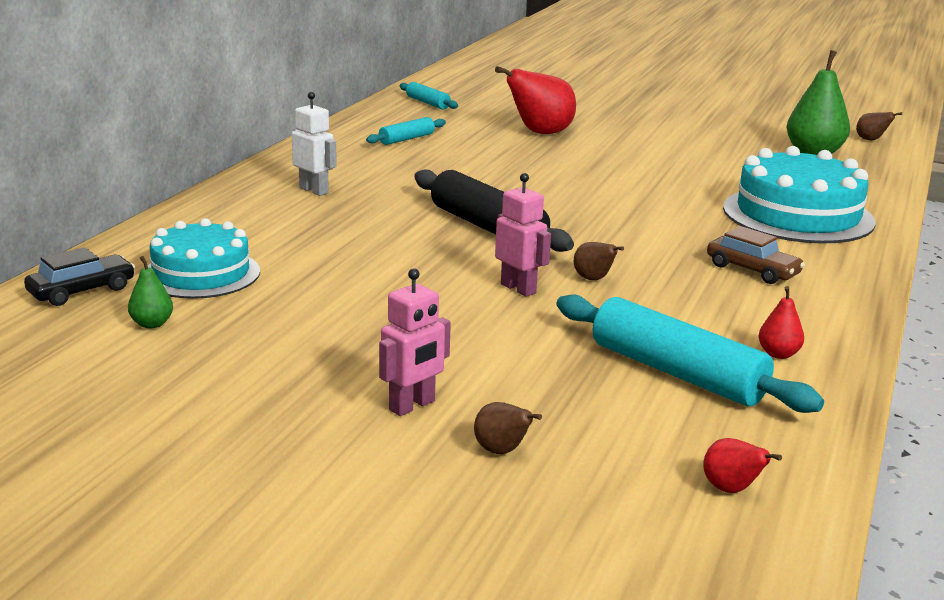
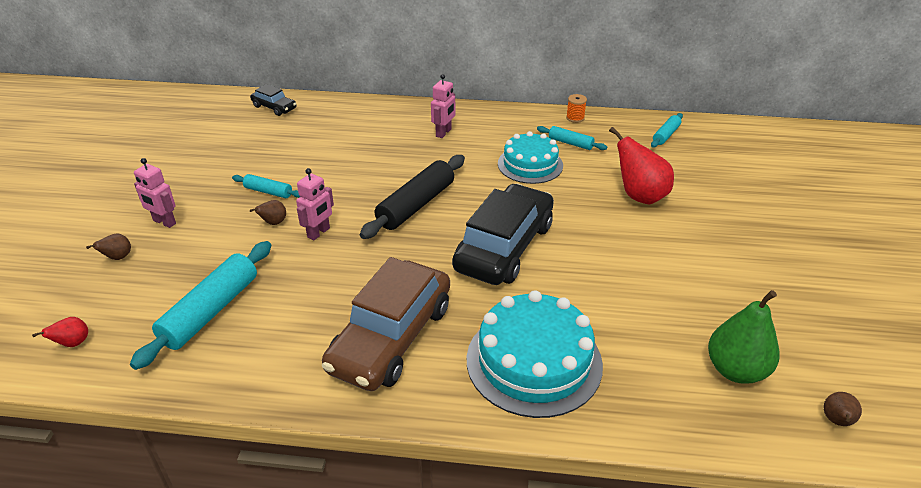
camera: 75 degrees right, 15 degrees up
green pear [128,256,173,328] -> none
turquoise cake [147,218,260,299] -> turquoise cake moved to [498,131,563,184]
white robot [292,92,337,196] -> pink robot [431,74,455,138]
brown pear [574,242,624,280] -> brown pear moved to [250,200,286,225]
brown car [707,226,805,284] -> brown car [322,257,450,391], size x2.16
red pear [758,286,804,359] -> none
none -> turquoise rolling pin [232,174,301,198]
none -> black car [452,184,554,285]
none -> orange spool [566,94,587,123]

